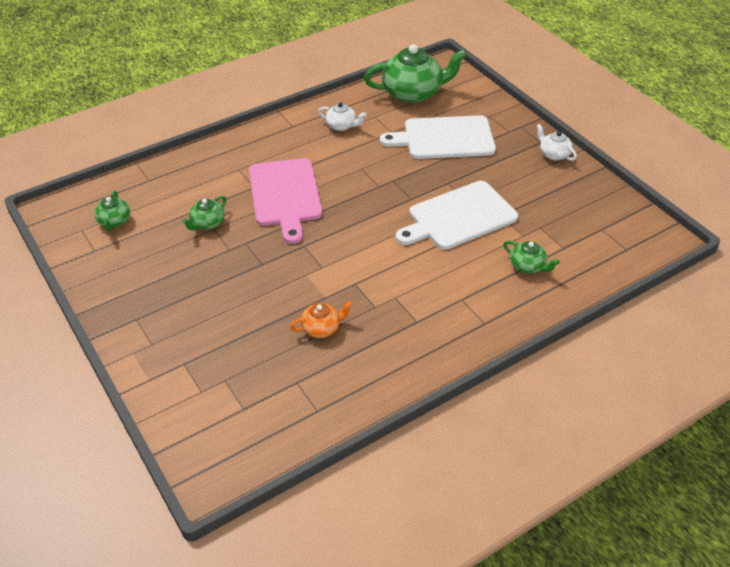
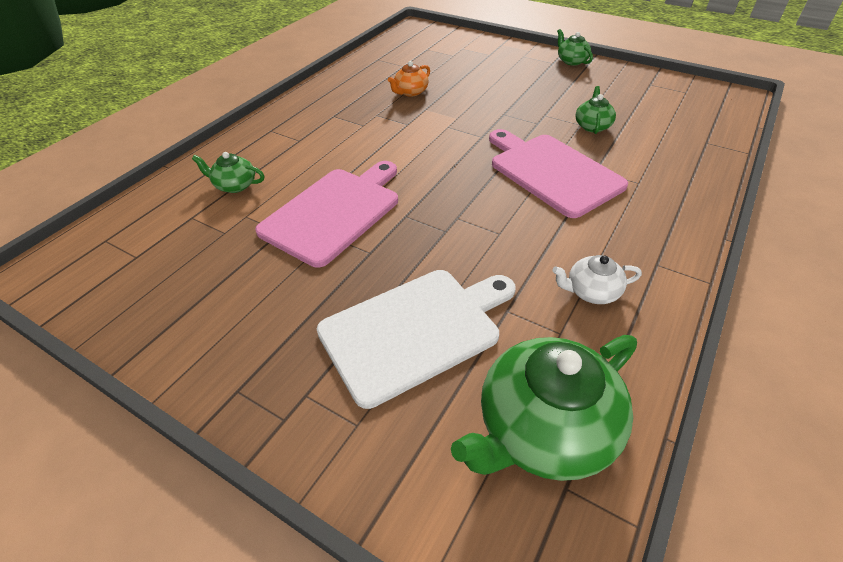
camera: 155 degrees right, 0 degrees up
green teapot [94,191,130,231] -> green teapot moved to [557,29,593,66]
white cutting board [396,181,518,250] -> pink cutting board [255,161,398,267]
white teapot [536,124,577,161] -> none

